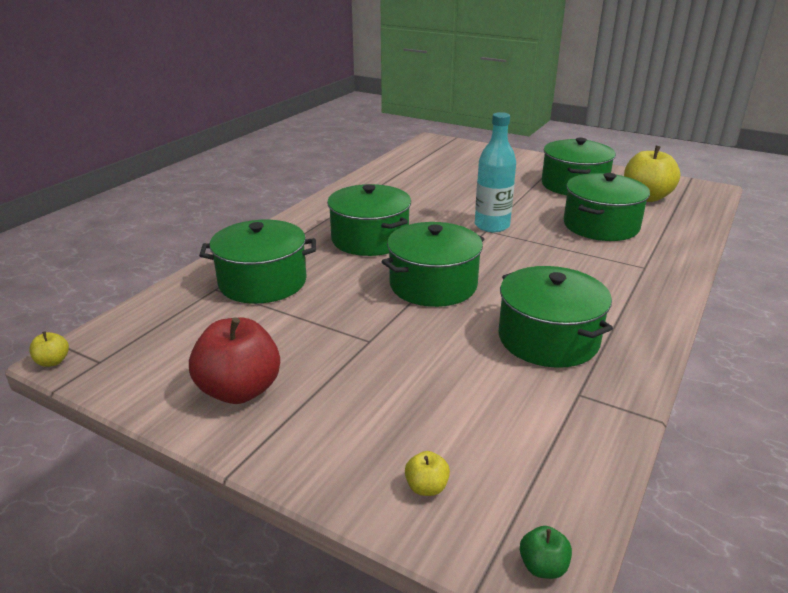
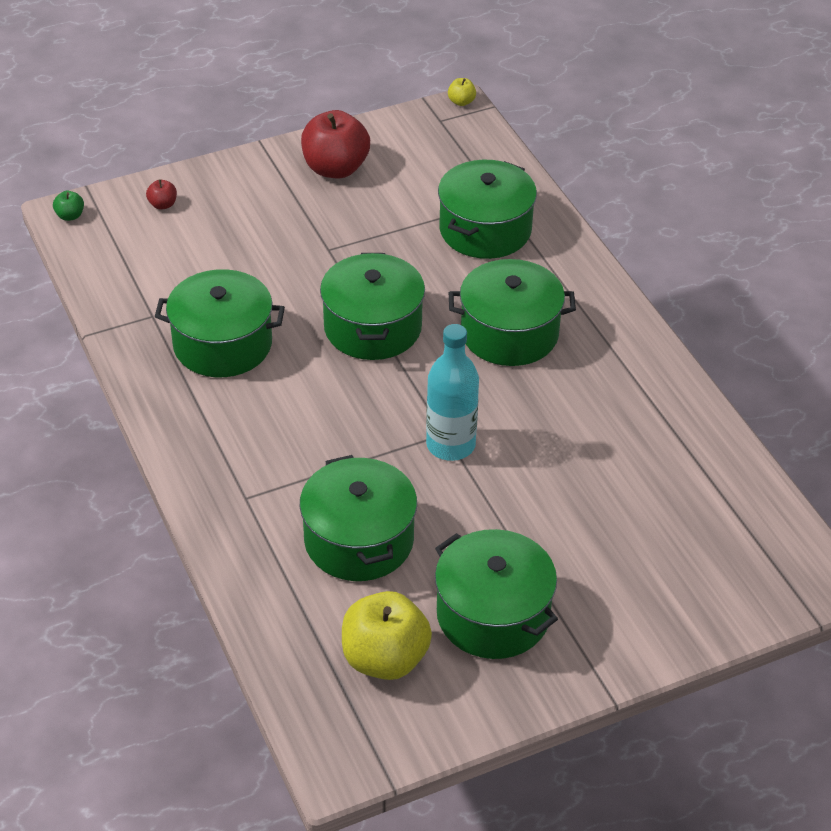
camera: 125 degrees right, 15 degrees up
yellow apple [405,451,450,496] -> red apple [146,179,177,210]

